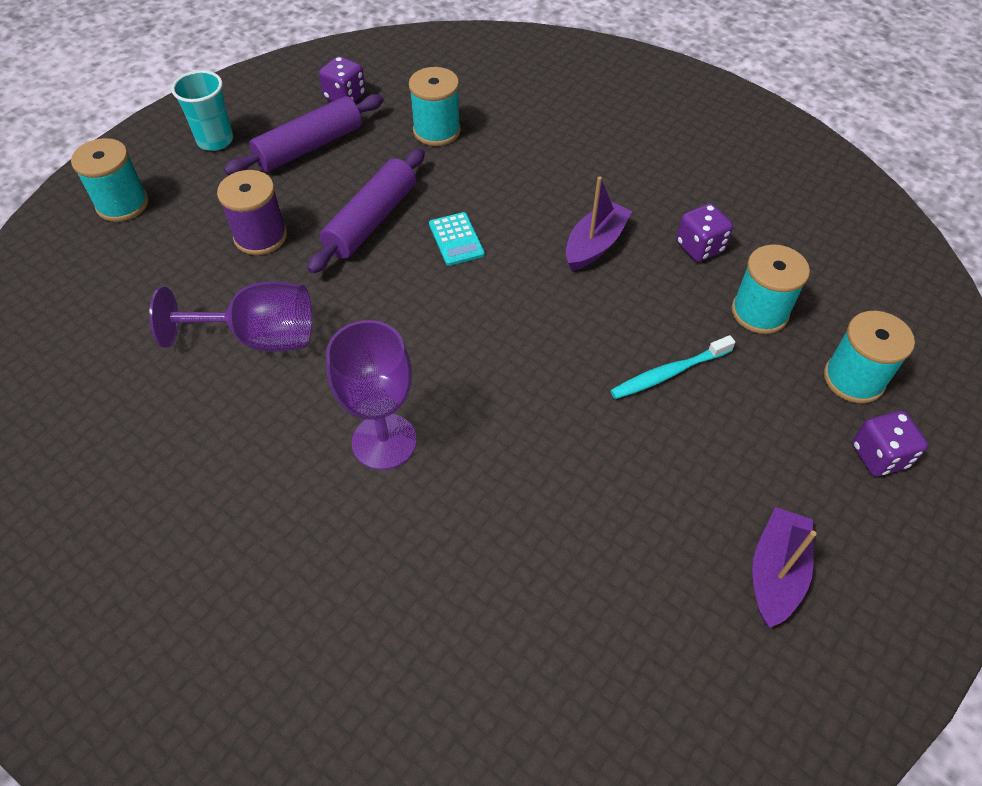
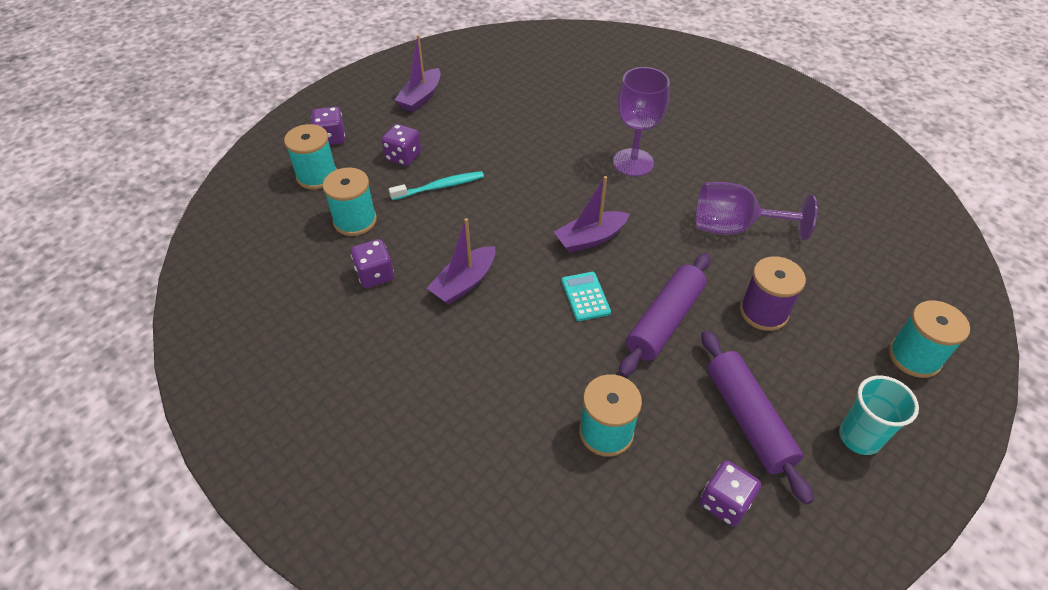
camera: 175 degrees left, 5 degrees down
purple rolling pin [224,94,384,175] -> purple rolling pin turned 75 degrees counterclockwise [701,330,813,505]
none -> purple dice [382,124,421,166]
none -> purple boat [554,176,629,253]

